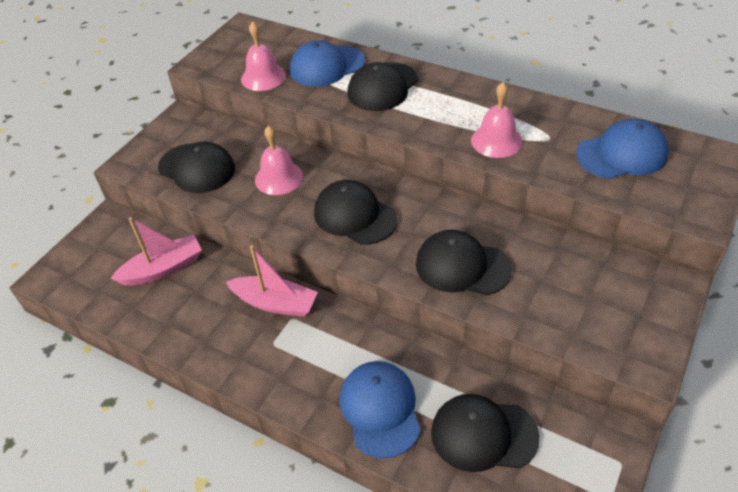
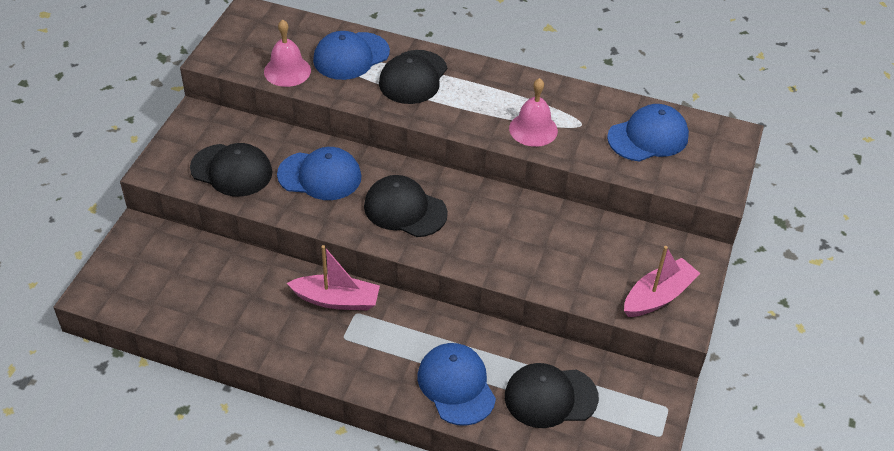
camera: 15 degrees left, 0 degrees up
pink boat [110,217,202,286] -> pink boat moved to [624,246,701,317]
pink bell [255,125,303,195] -> blue cap [277,147,361,200]
black cap [416,230,512,295] -> none

